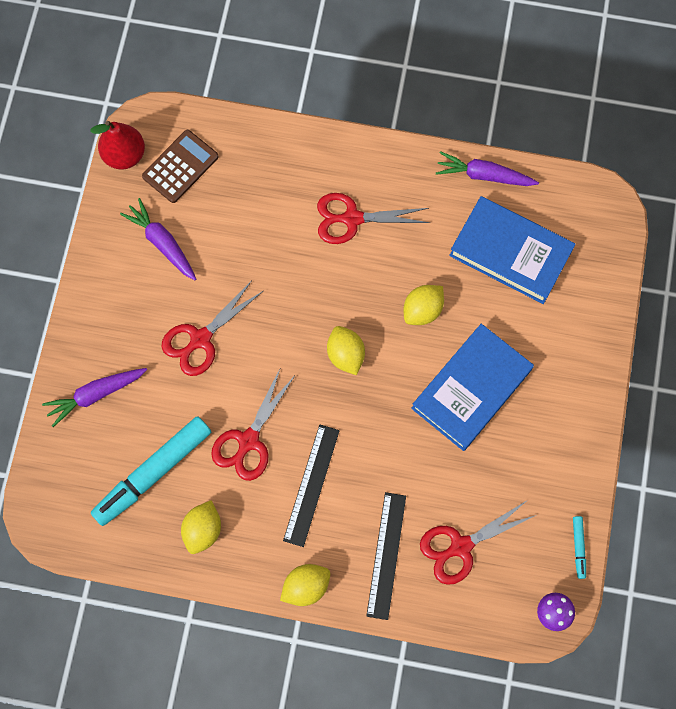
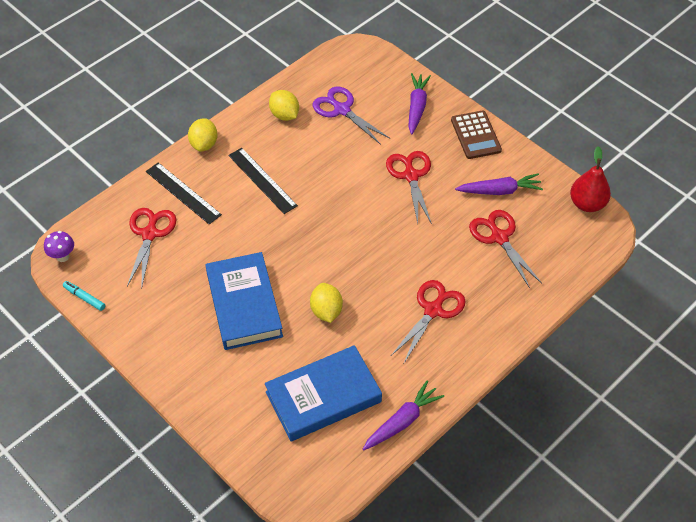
camera: 125 degrees right, 20 degrees down
turquoise marker [91,416,211,526] -> purple scissors [313,87,390,145]
brown calculator [142,130,219,203] -> brown calculator moved to [451,111,502,159]
red scissors [211,367,294,481] -> red scissors moved to [469,210,542,288]
yellow lemon [327,326,365,375] -> none

